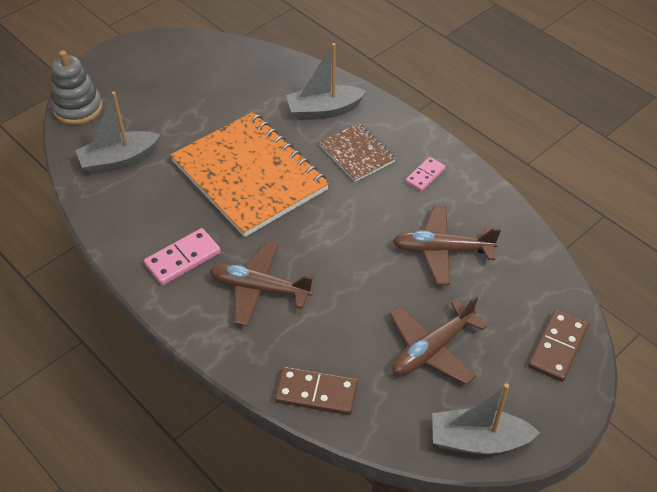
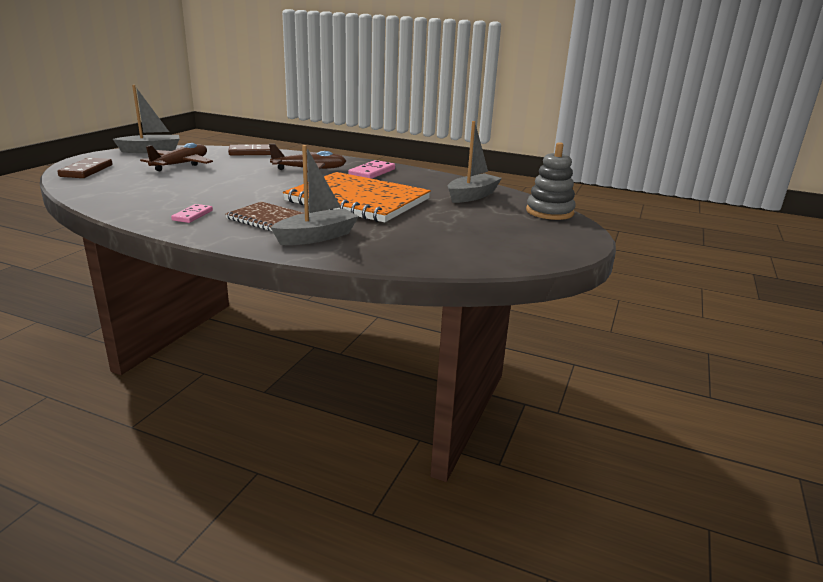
camera: 155 degrees right, 25 degrees down
brown plane [393,205,501,285] -> none

